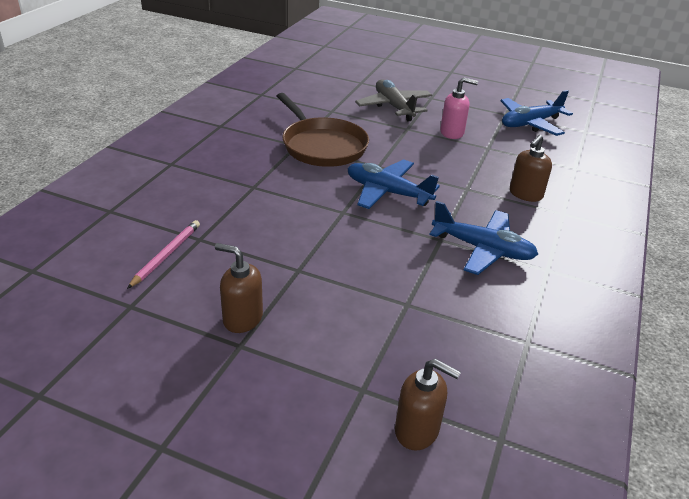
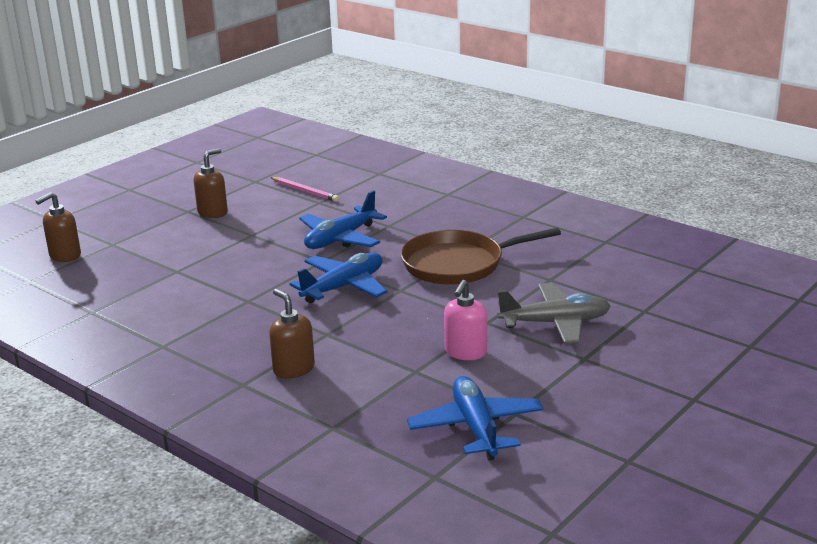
camera: 110 degrees right, 10 degrees down
blue plane [430,201,538,275] -> blue plane moved to [299,190,387,249]

